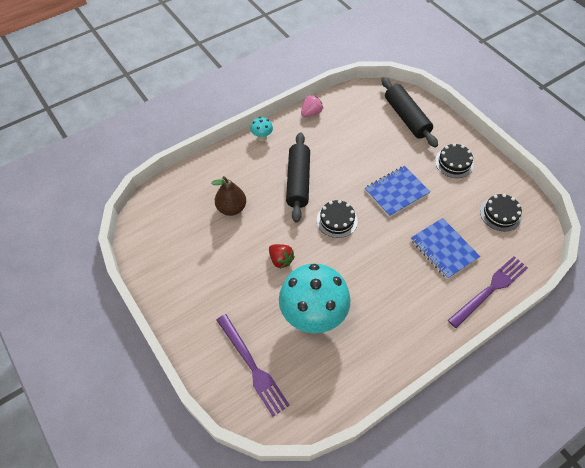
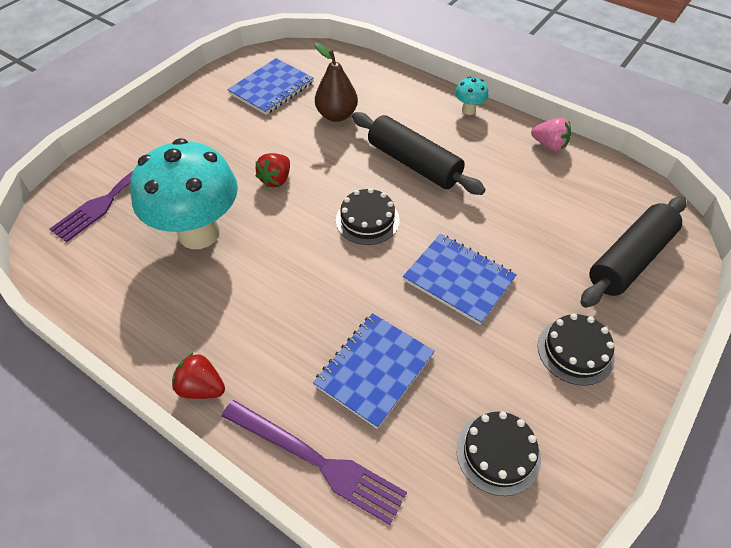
camera: 70 degrees right, 5 degrees down
black rolling pin [286,132,310,223] -> black rolling pin turned 60 degrees clockwise [352,112,485,195]
none -> red strawberry [172,353,225,399]
none -> blue notebook [227,58,314,115]

